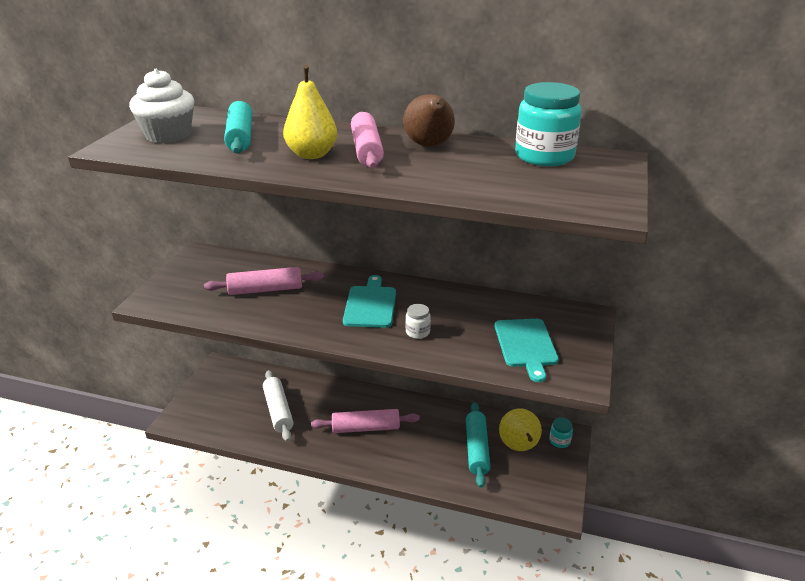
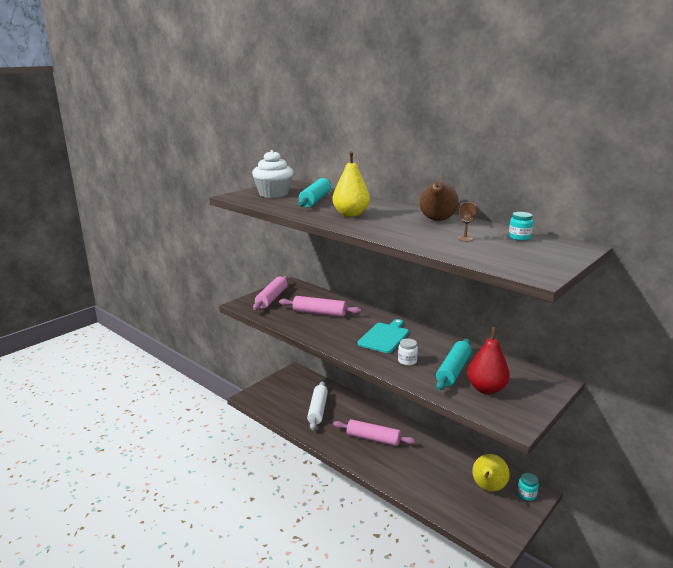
camera: 25 degrees right, 10 degrees down
pink rolling pin [351,112,384,168] -> pink rolling pin moved to [253,276,288,310]
turquoise rolling pin [466,402,491,488] -> turquoise rolling pin moved to [436,339,472,390]
turquoise cutting board [495,319,559,382] -> red pear [467,327,510,394]
turquoise jar [515,82,582,166] -> turquoise jar [509,212,533,241], size x0.46
none -> brown goblet [457,202,476,241]

